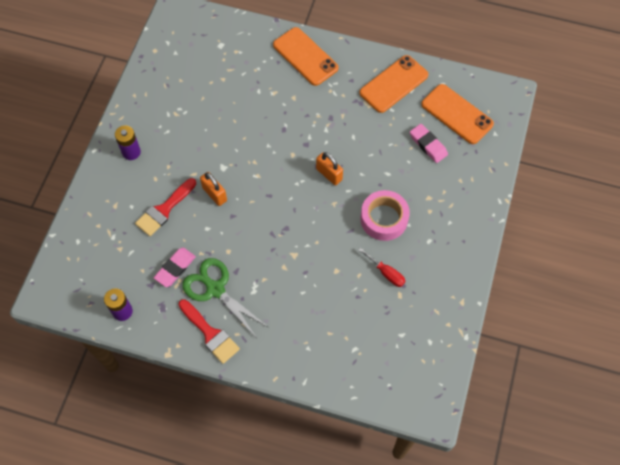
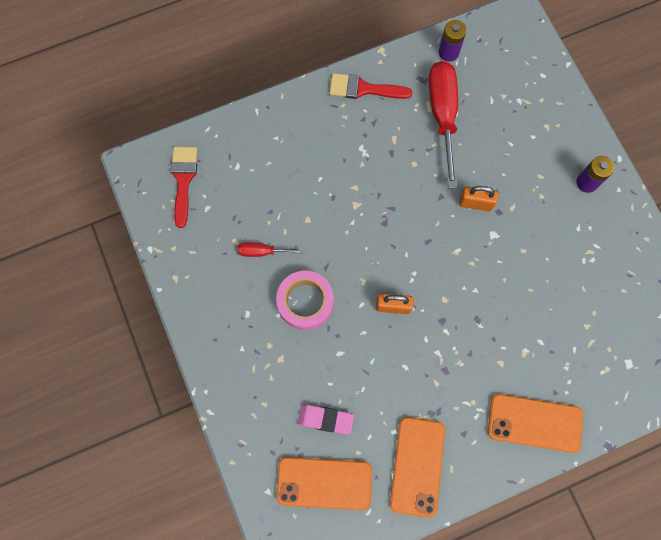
camera: 140 degrees right, 10 degrees up
red brush [135,178,196,236] -> red brush moved to [171,147,198,228]
pink eraser [154,248,196,287] -> red screwdriver [428,61,458,188]
green scissors [182,258,269,337] -> none

